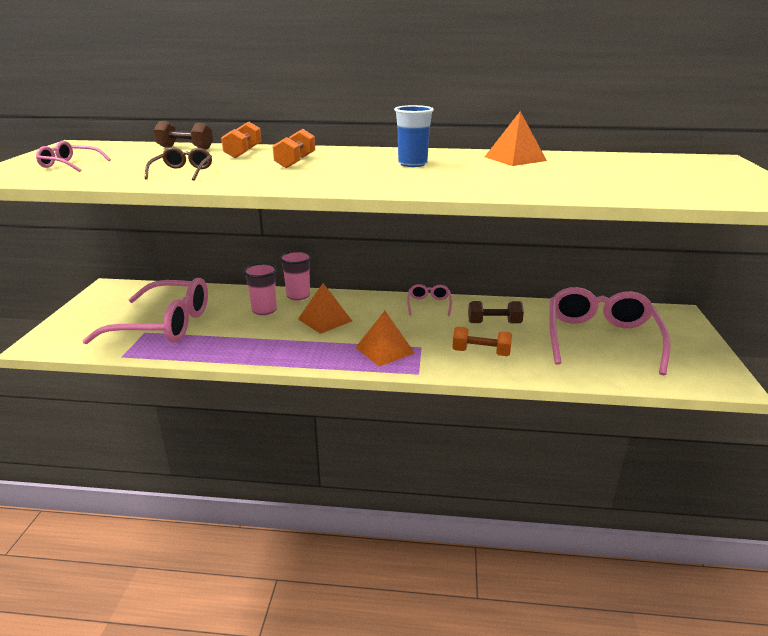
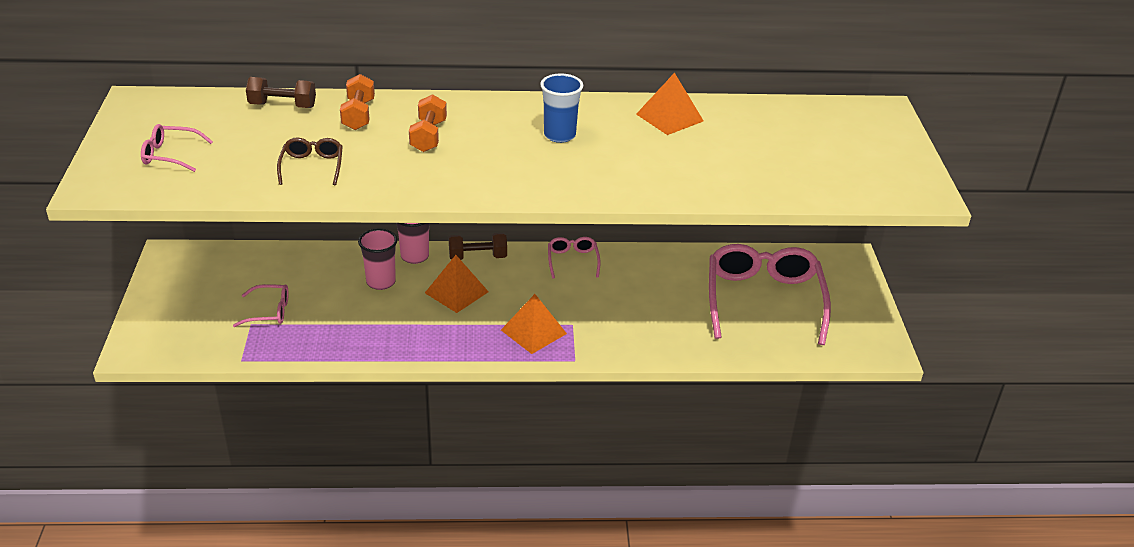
camera: 10 degrees left, 10 degrees up
pink glasses [82,278,208,344] -> pink glasses [233,284,289,327], size x0.45
orange dumbbell [452,327,512,356] -> none
brown dumbbell [468,301,524,323] -> brown dumbbell moved to [449,233,507,260]

